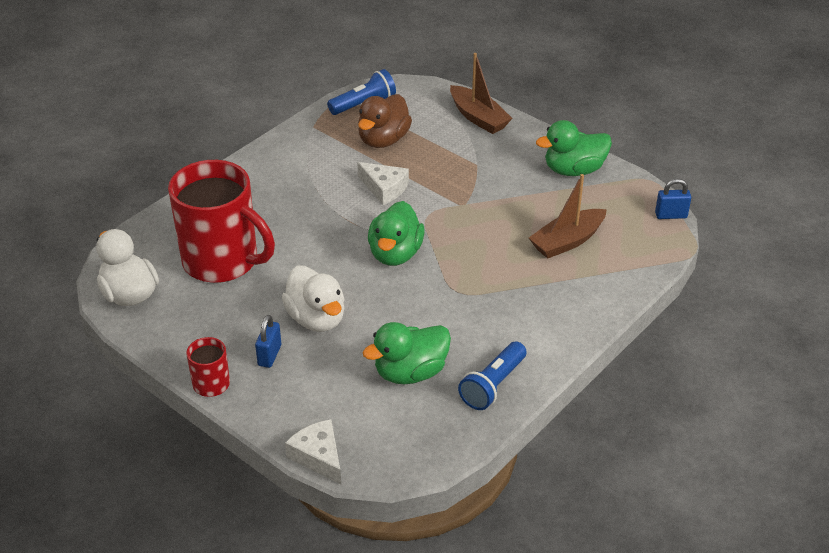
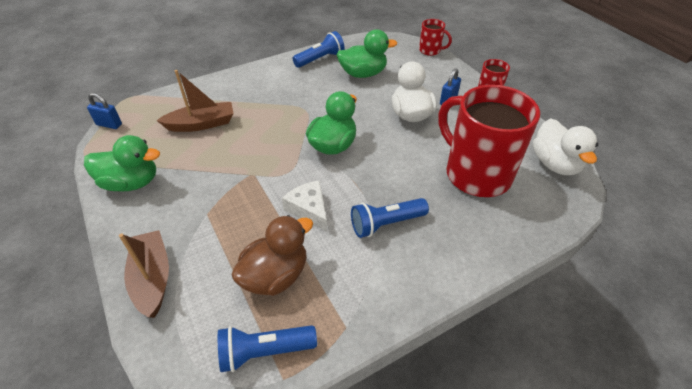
camera: 160 degrees left, 5 degrees up
white cheese [285,419,341,484] -> red mug [419,19,452,56]
none -> blue flashlight [351,198,429,238]

